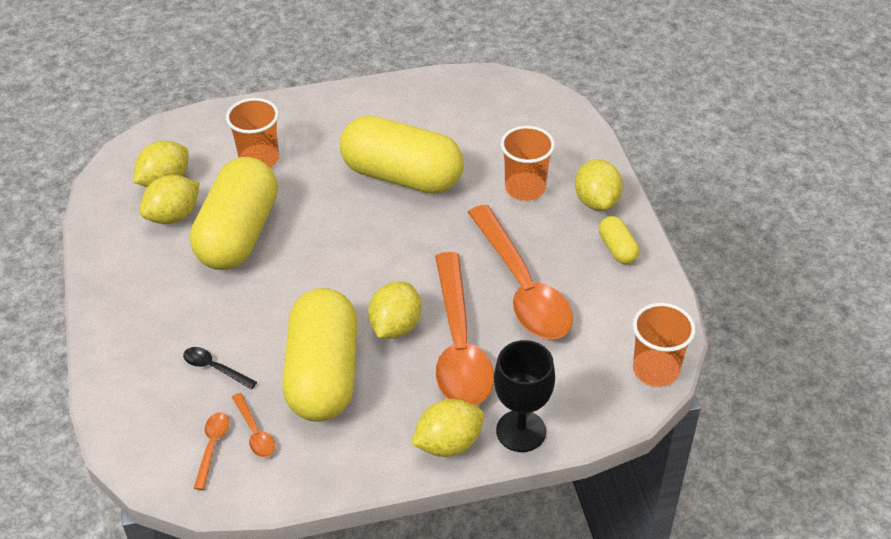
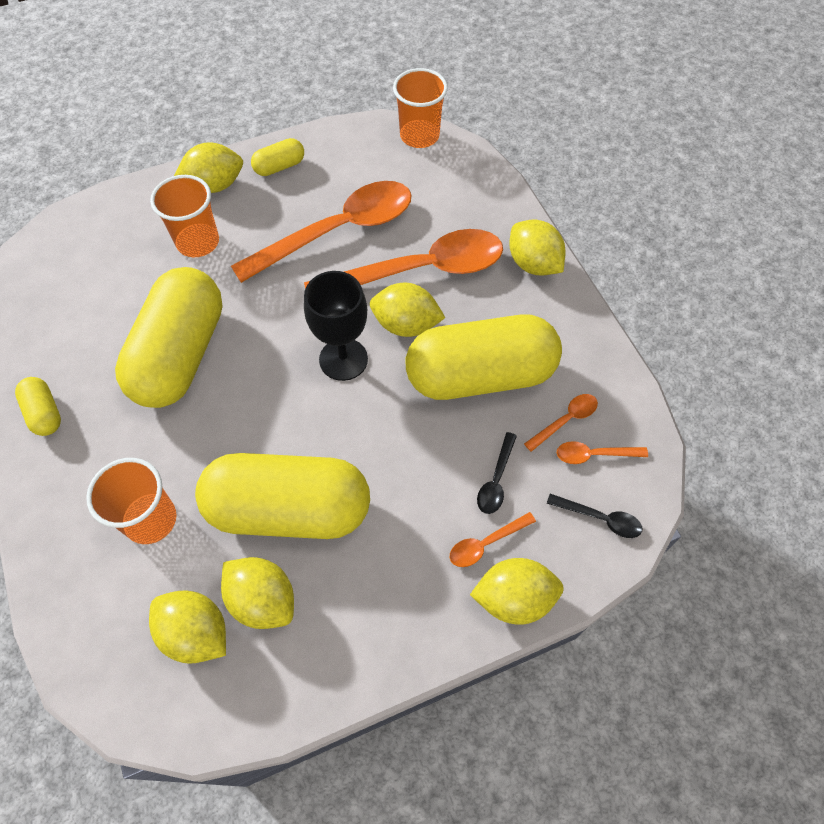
camera: 100 degrees left, 15 degrees up
black goblet [494,340,555,452] -> black goblet moved to [304,271,368,381]
none -> yellow capsule [15,377,61,436]
none -> orange spoon [450,512,536,567]
none -> yellow lemon [470,558,564,625]
none -> black spoon [547,494,642,538]

